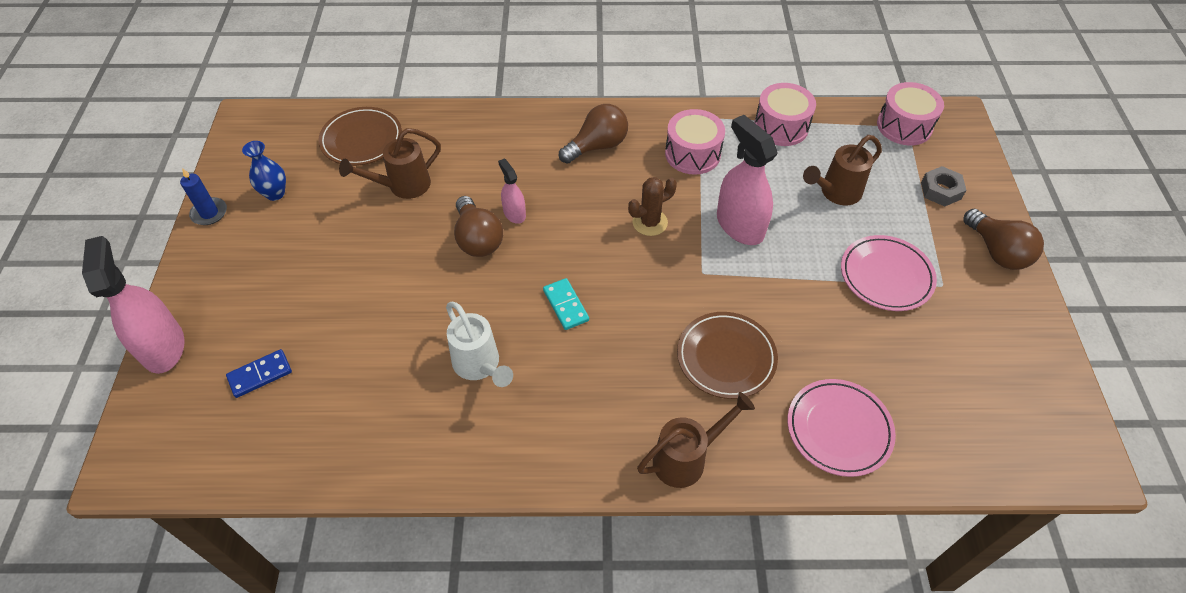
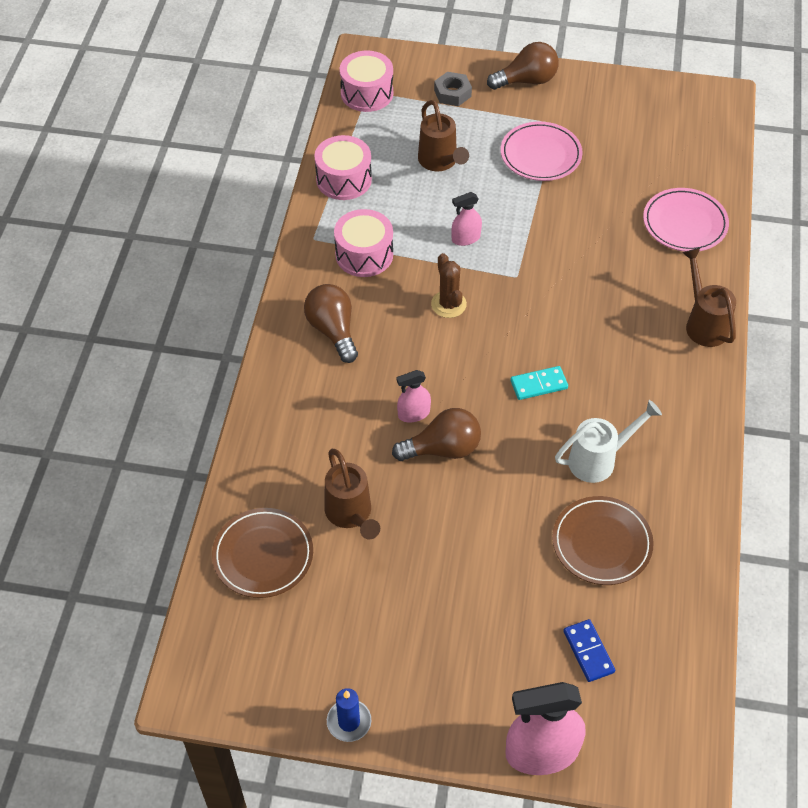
camera: 80 degrees left, 0 degrees up
blue vase [242,141,286,201] -> none
brown plate [677,312,778,399] -> brown plate moved to [552,496,654,585]
pink spray bottle [717,115,777,245] -> pink spray bottle [451,192,482,246], size x0.52

